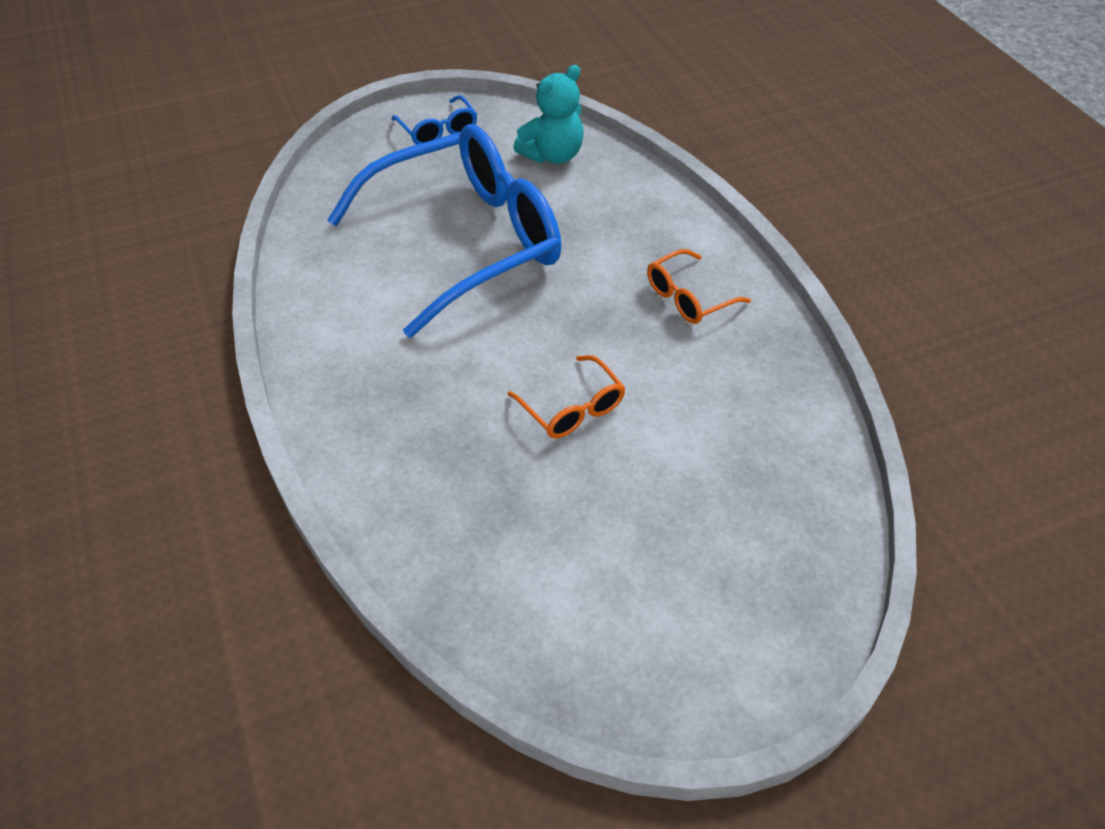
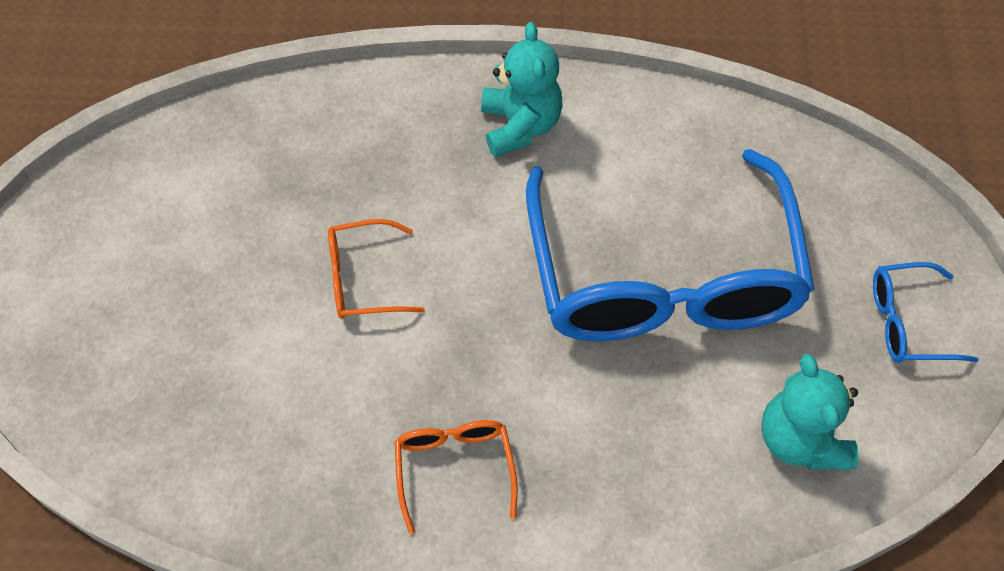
camera: 115 degrees right, 10 degrees up
none -> turquoise teddy bear [481,22,562,157]

